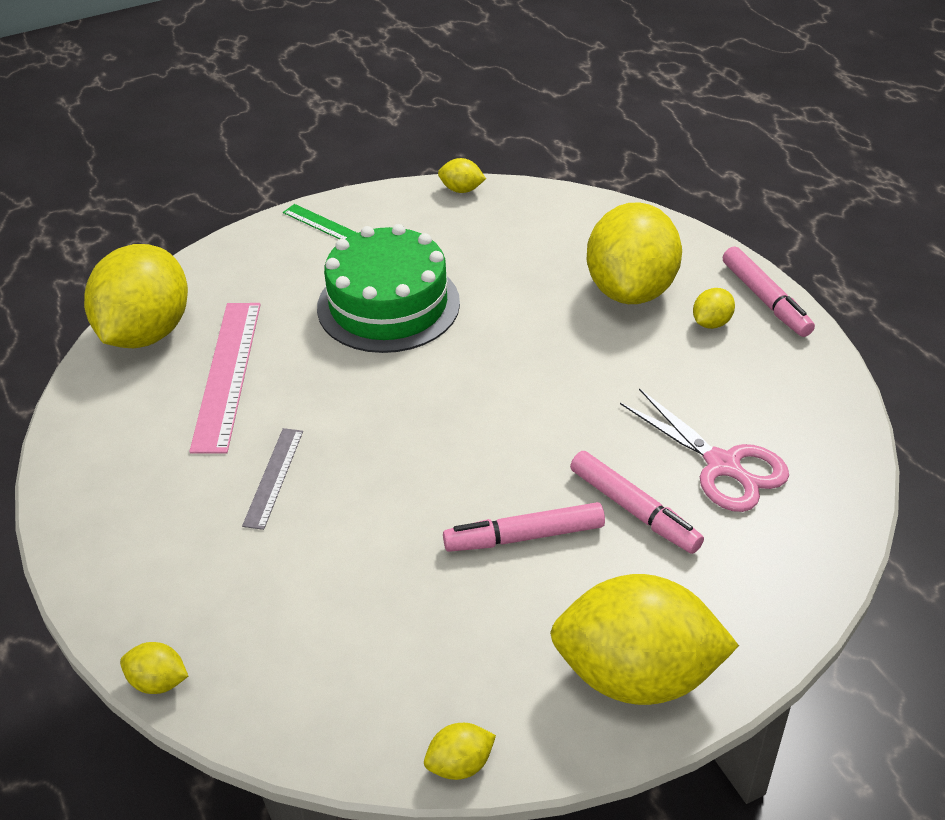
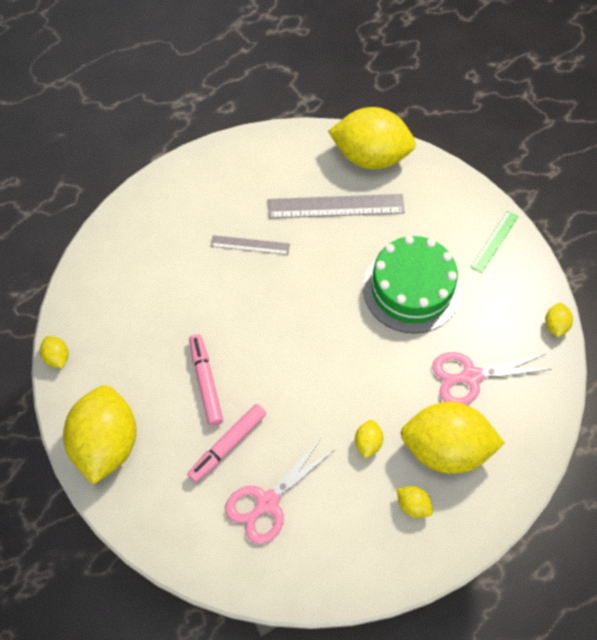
camera: 85 degrees right, 20 degrees up
yellow lemon [120,642,188,694] -> yellow lemon moved to [355,420,383,459]
pink ruler [189,303,261,453] -> grey ruler [268,194,405,219]
pink marker [723,246,815,337] -> none
none -> pink scissors [432,352,552,405]

